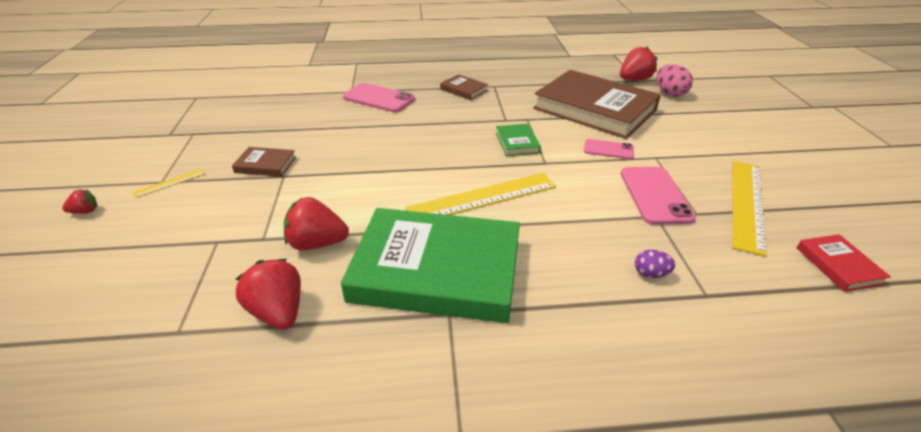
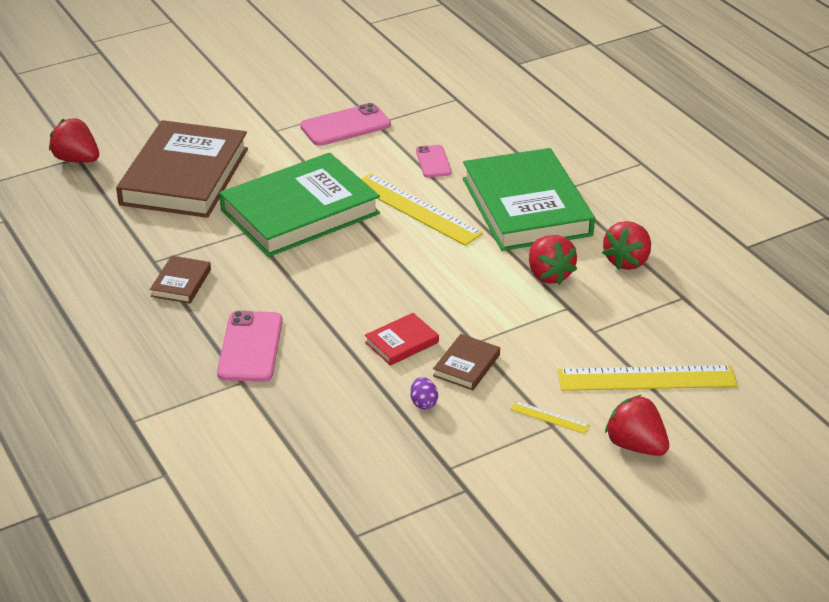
camera: 115 degrees left, 0 degrees up
red strawberry [62,189,98,214] -> red strawberry [605,395,669,456], size x1.96
brown book [232,147,296,177] -> brown book turned 45 degrees clockwise [433,334,500,390]
green book [496,124,541,156] -> green book [219,152,380,257], size x2.40
pink phone [584,139,634,159] -> pink phone moved to [416,145,451,177]
purple egg [635,250,675,278] -> purple egg moved to [410,377,438,410]
pink egg [656,64,693,96] -> none
yellow ruler [732,161,767,257] -> yellow ruler moved to [558,365,738,391]
red book [797,234,891,292] -> red book moved to [365,313,439,366]

